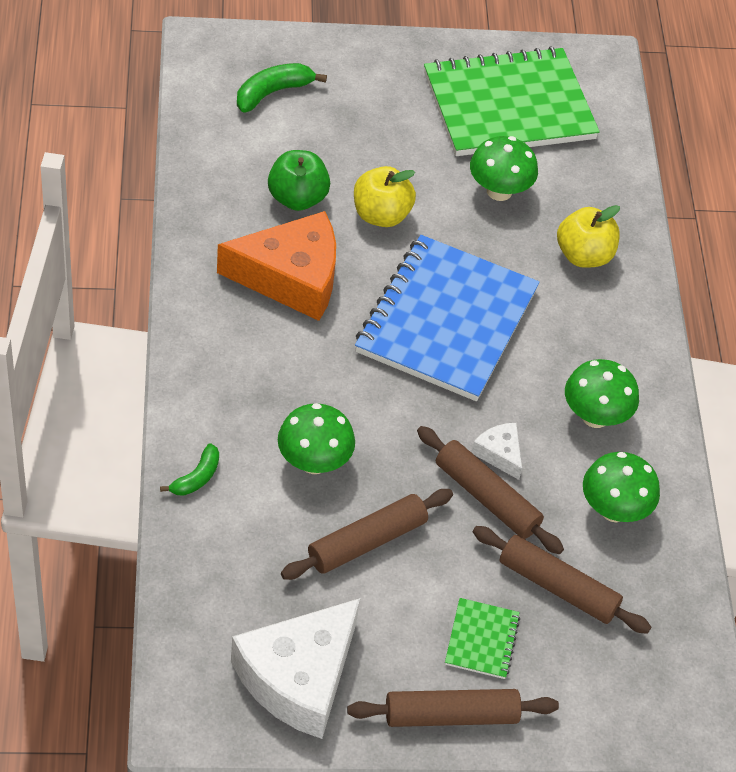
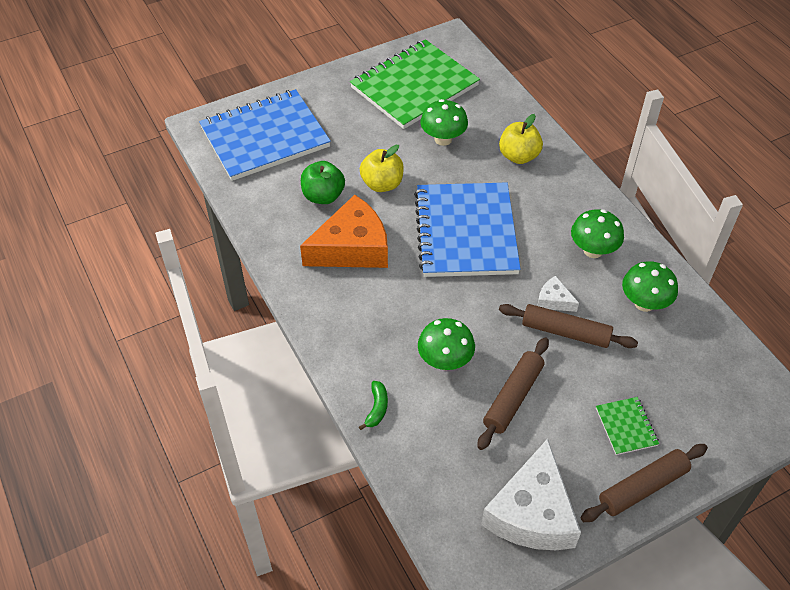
camera: 20 degrees left, 0 degrees up
green banana [237,63,327,113] -> blue notebook [199,89,331,181]
brown rolling pin [473,526,651,634] -> none

